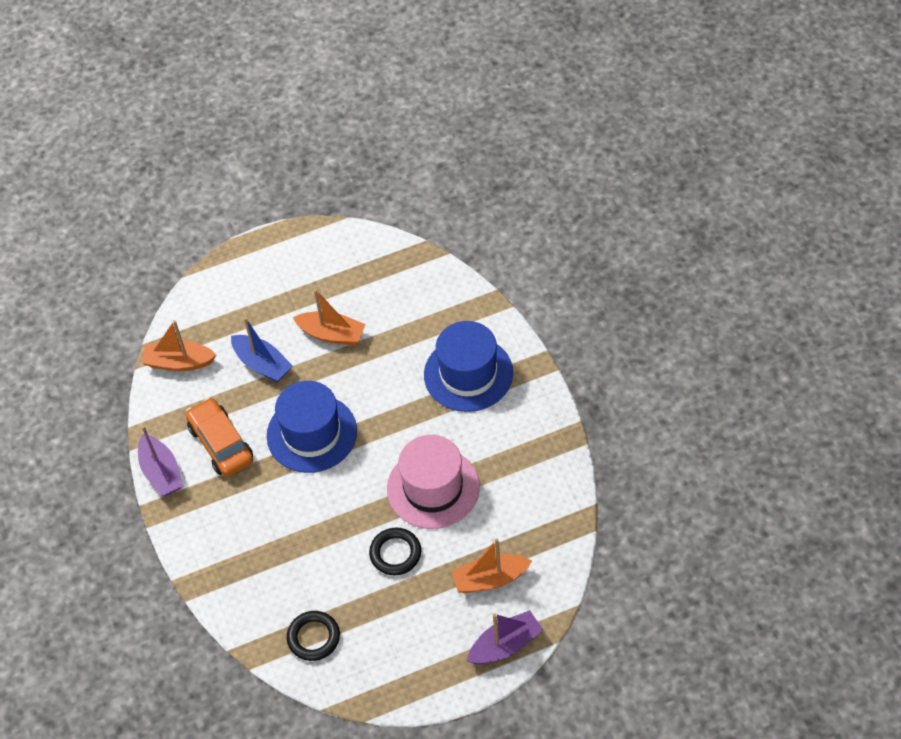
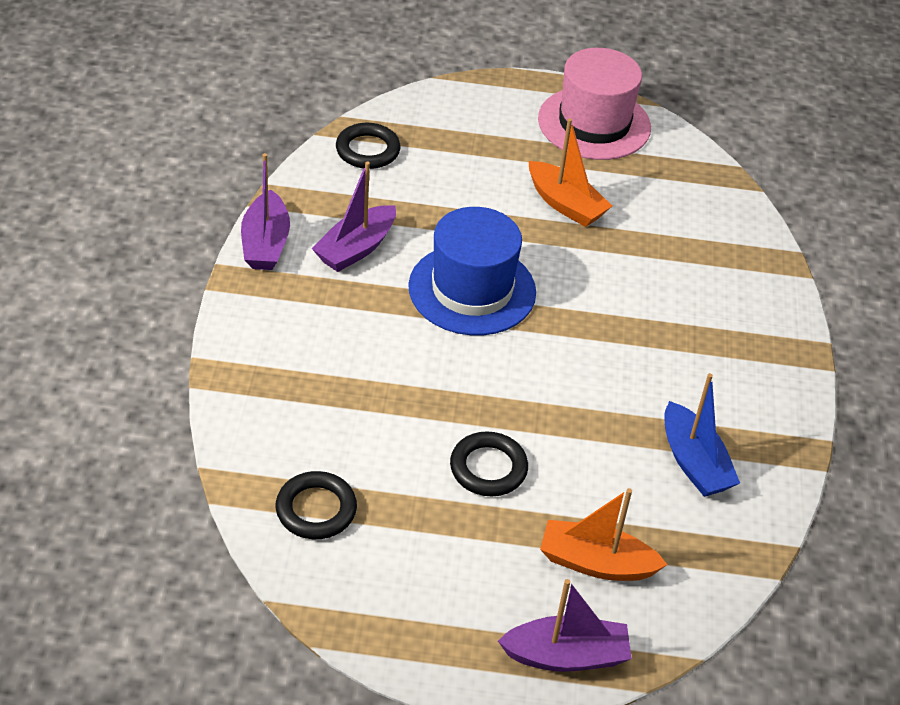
camera: 20 degrees right, 10 degrees down
orange boat [142,320,216,371] -> black ring [336,123,401,169]
orange car [186,397,253,477] -> purple boat [312,161,396,272]
blue boat [231,317,293,382] -> blue boat moved to [664,373,740,497]
pink hat [387,435,480,529] -> pink hat moved to [538,48,651,160]
blue hat [424,321,513,412] -> none

